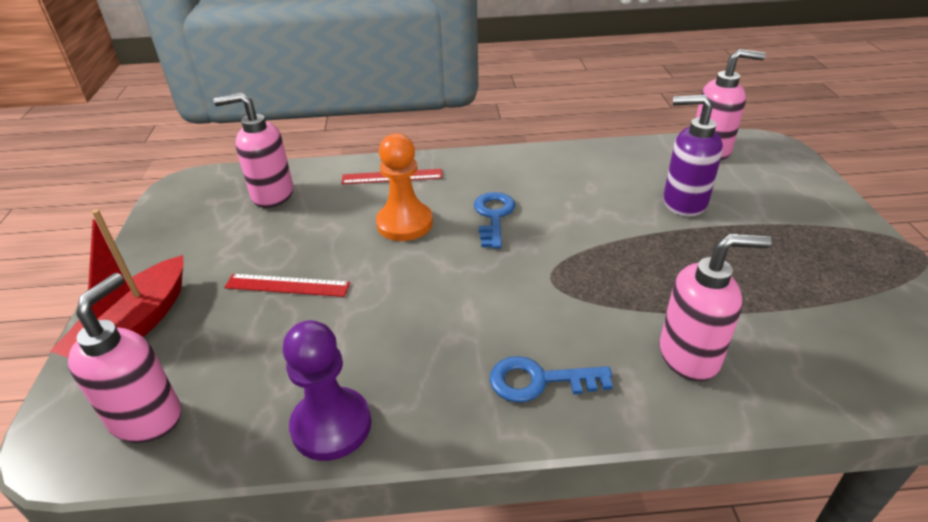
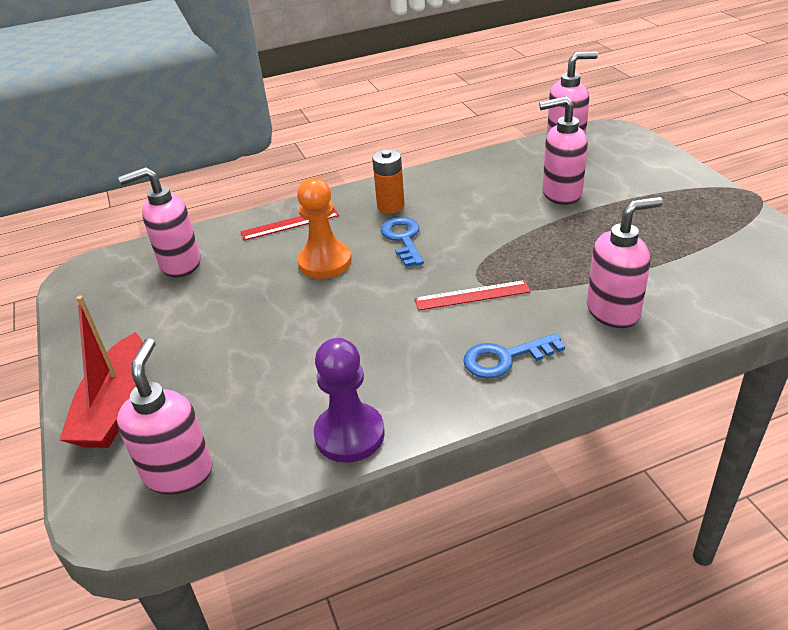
camera: 15 degrees left, 0 degrees up
red ruler [224,274,350,297] -> red ruler moved to [414,280,531,311]
purple soap dispenser [663,94,723,216] -> pink soap dispenser [539,96,588,205]
none -> orange battery [372,149,405,213]

